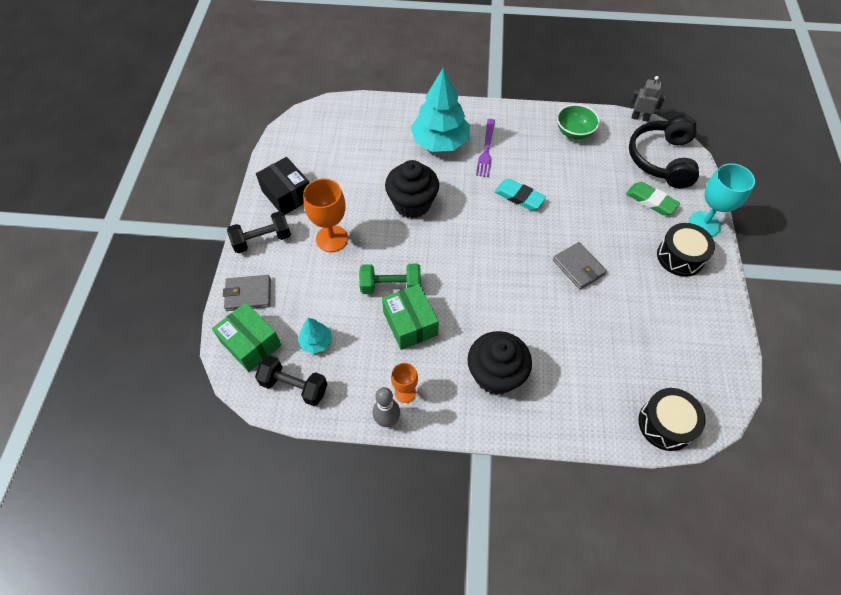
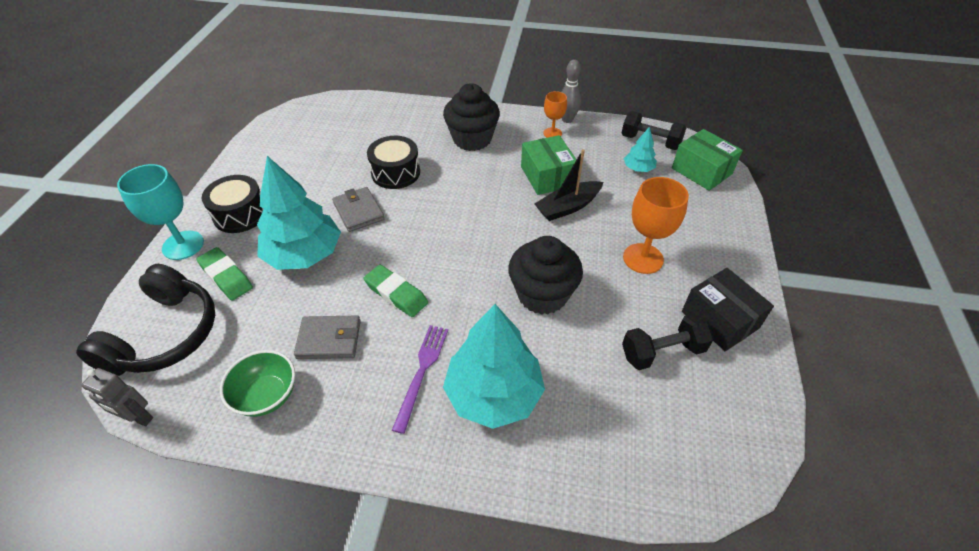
camera: 175 degrees left, 10 degrees down
grey wallet [223,275,271,311] -> grey wallet moved to [294,316,361,359]
black dumbbell [227,211,291,253] -> black dumbbell moved to [622,313,714,370]
green dumbbell [359,264,421,294] -> black boat [535,149,603,221]
turquoise eraser [495,179,546,210] -> green eraser [364,265,428,317]
black drum [638,388,706,451] -> black drum moved to [367,136,420,189]
none -> turquoise tree [257,156,341,270]

